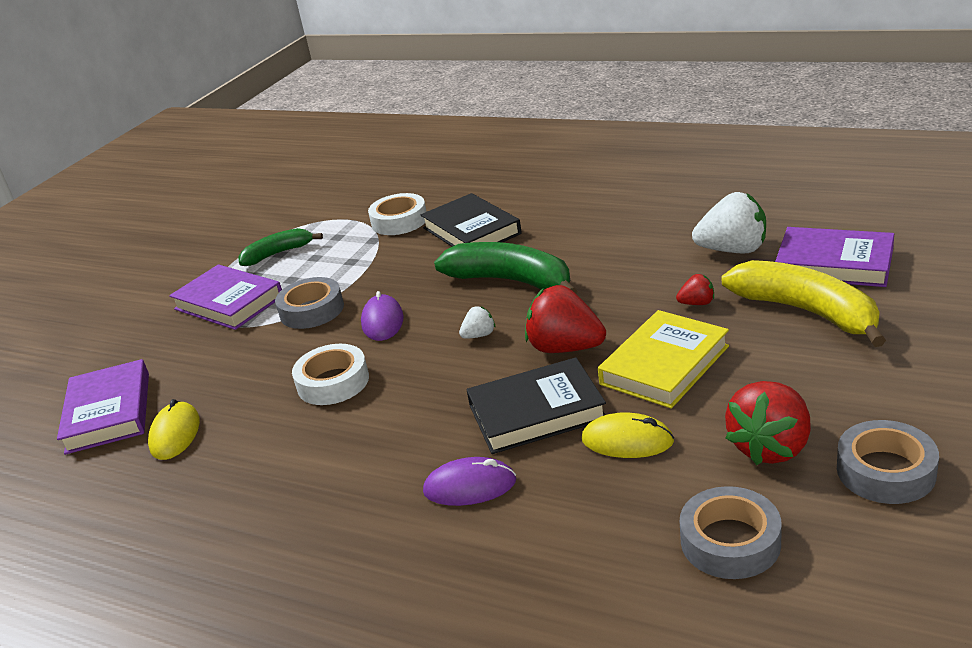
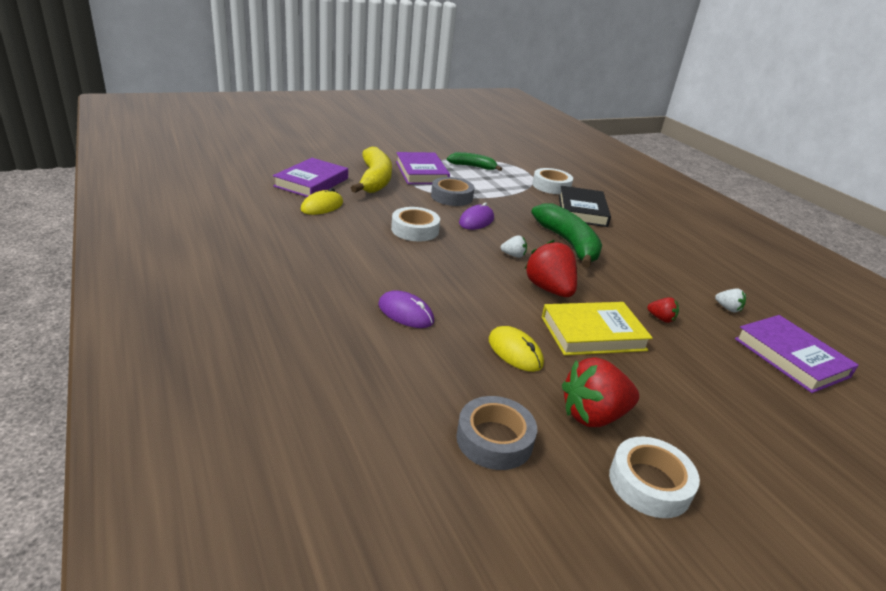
camera: 30 degrees right, 0 degrees up
black book [466,357,606,454] -> none
white strawberry [692,192,766,253] -> white strawberry [715,288,746,313], size x0.48
yellow banana [721,260,886,347] -> yellow banana moved to [351,147,392,193]
grey tape [837,420,939,504] -> white tape [609,437,700,518]

